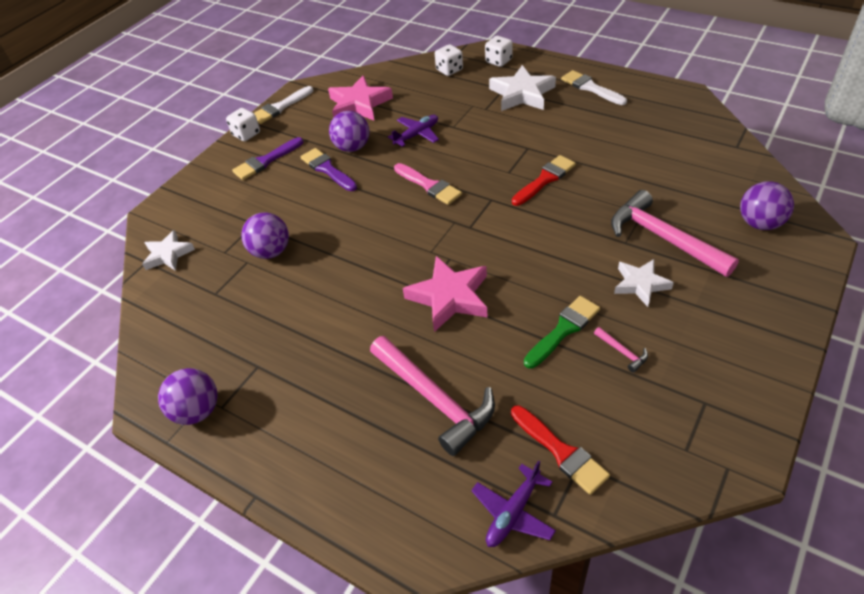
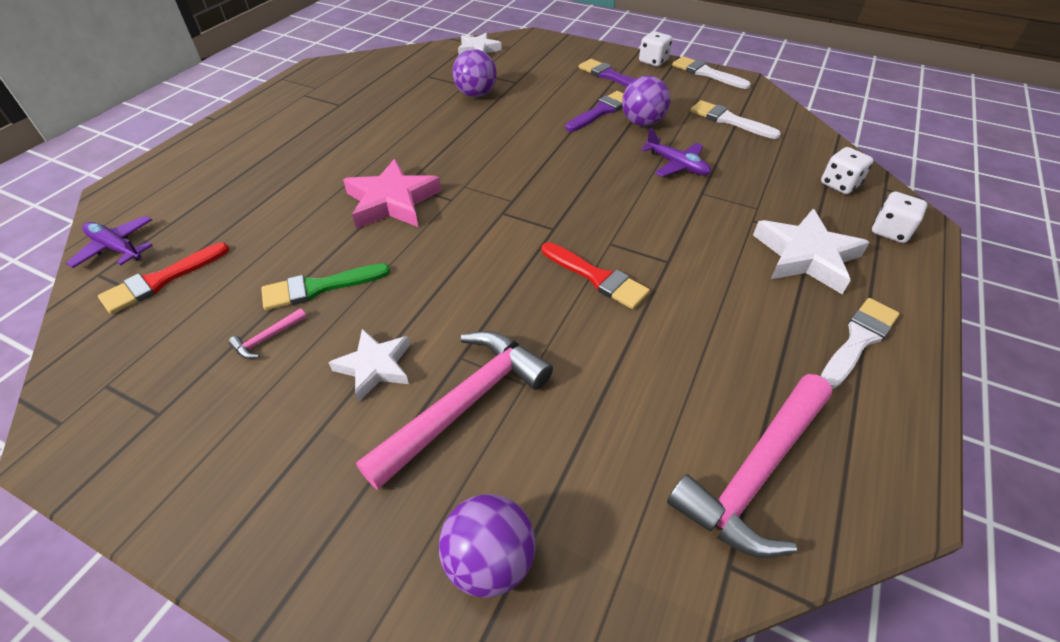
camera: 80 degrees right, 0 degrees up
purple ball [158,368,218,425] -> none
pink star [328,75,393,121] -> white brush [690,100,781,139]
pink hammer [370,336,495,456] -> pink hammer moved to [667,374,833,558]
pink brush [394,163,462,205] -> none
green brush [524,296,600,369] -> green brush turned 120 degrees clockwise [261,263,390,310]

